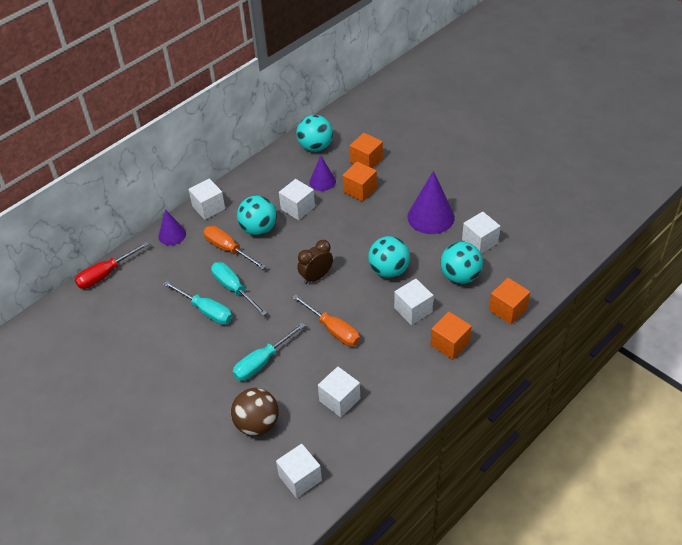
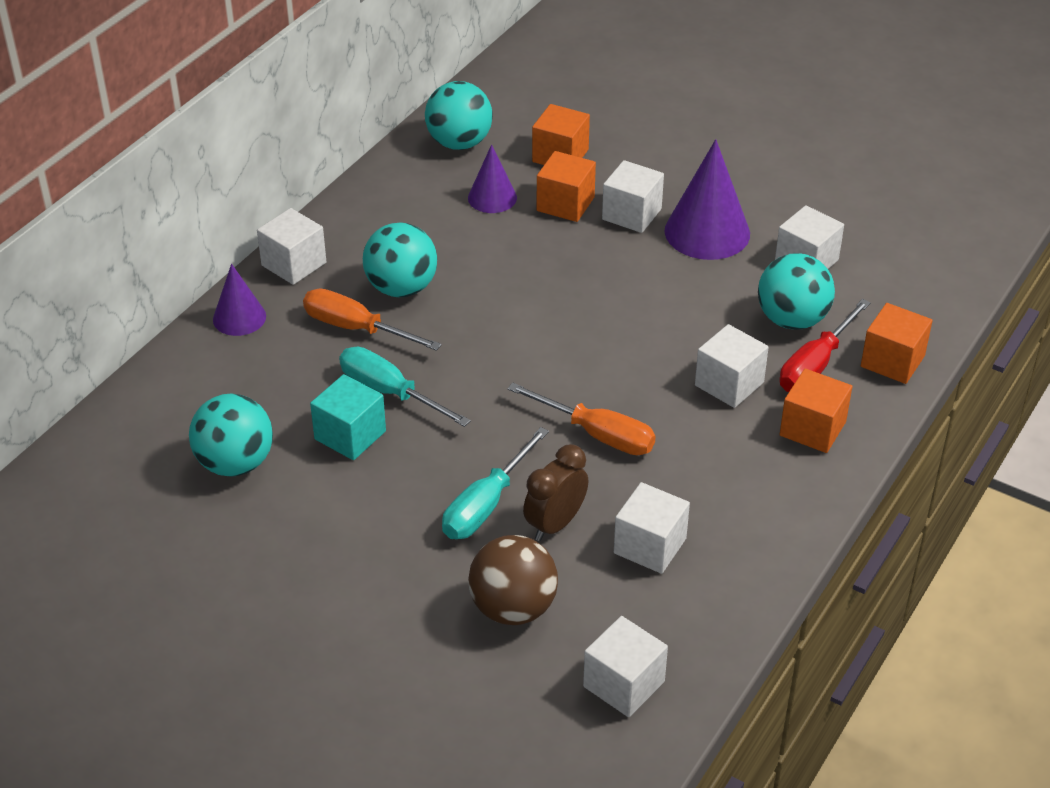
camera: 15 degrees left, 5 degrees down
red screwdriver [75,241,149,289] -> red screwdriver moved to [779,299,871,392]
turquoise screwdriver [163,281,232,325] -> turquoise cube [310,374,386,460]
white cube [279,179,315,220] -> white cube moved to [602,160,664,233]
brown clock [297,240,333,284] -> brown clock moved to [523,444,588,541]
turquoise ball [368,236,410,278] -> turquoise ball moved to [189,394,273,477]

